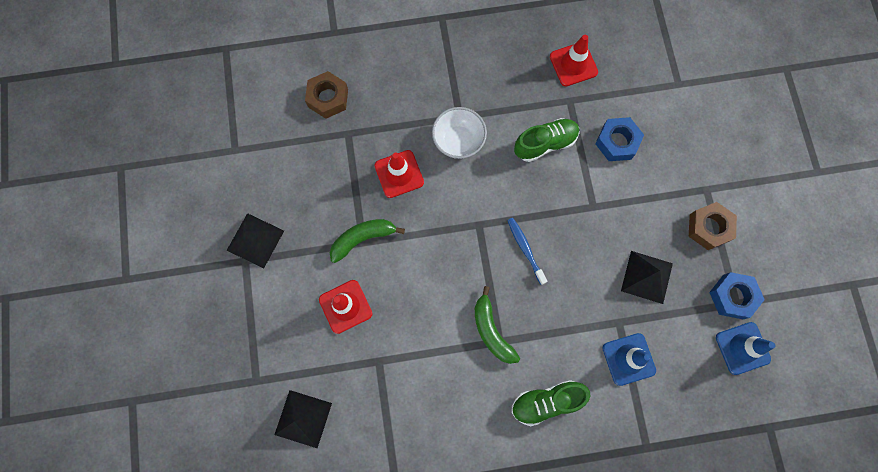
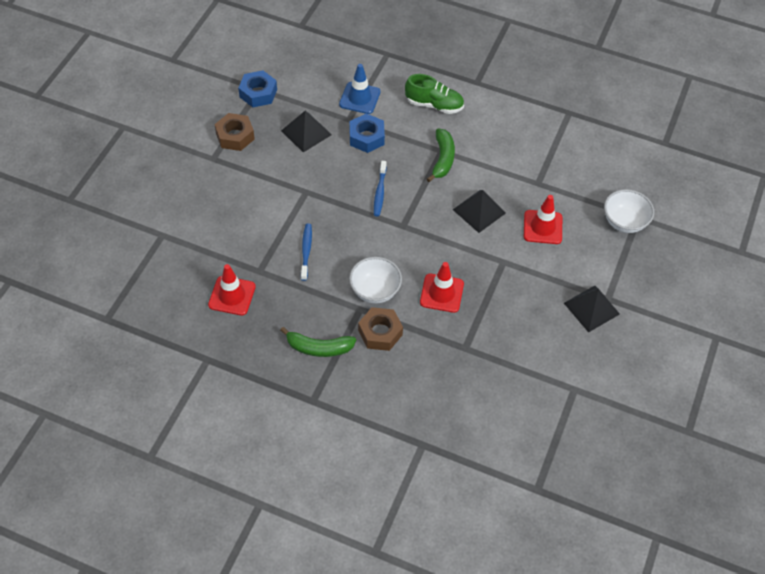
camera: 150 degrees left, 20 degrees down
black pyramid [274,390,332,448] -> black pyramid moved to [453,190,506,233]
brown nut [305,71,348,119] -> brown nut moved to [358,307,403,351]
green banana [330,219,405,263] -> green banana moved to [280,327,356,357]
green shoe [514,118,580,162] -> blue toothbrush [301,224,312,281]
blue nut [595,117,644,161] -> blue nut moved to [349,113,385,153]
blue traffic cone [716,322,775,375] -> none
none -> white bowl [604,189,654,233]

